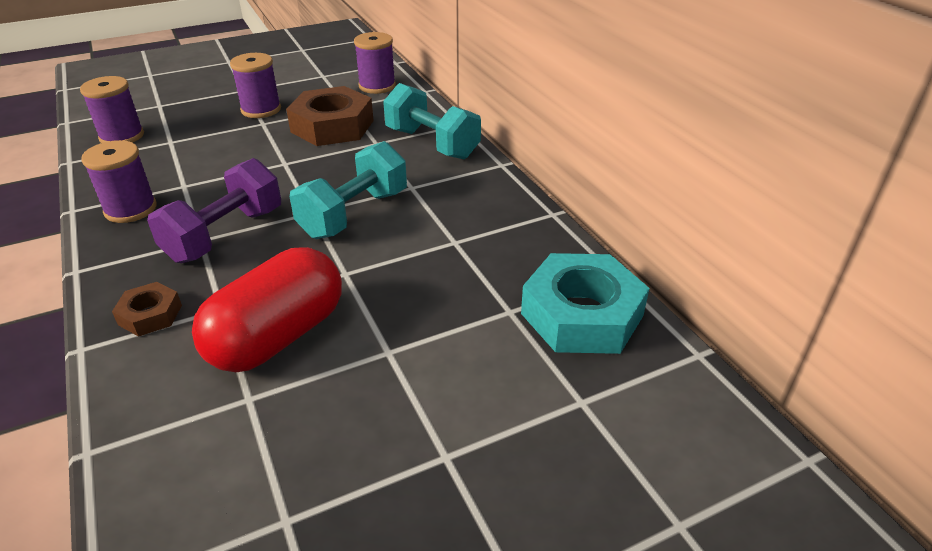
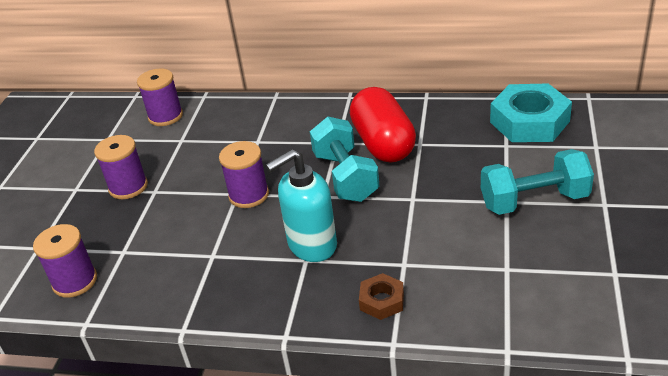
camera: 50 degrees left, 0 degrees up
purple spool [81,140,157,223] -> purple spool moved to [219,141,269,208]
purple dumbbell [147,158,281,263] -> turquoise soap dispenser [266,149,337,262]
red capsule [192,247,342,372] -> red capsule moved to [350,87,416,163]
brown nut [286,86,374,146] -> none
turquoise dumbbell [383,83,481,159] -> turquoise dumbbell moved to [481,149,594,215]

